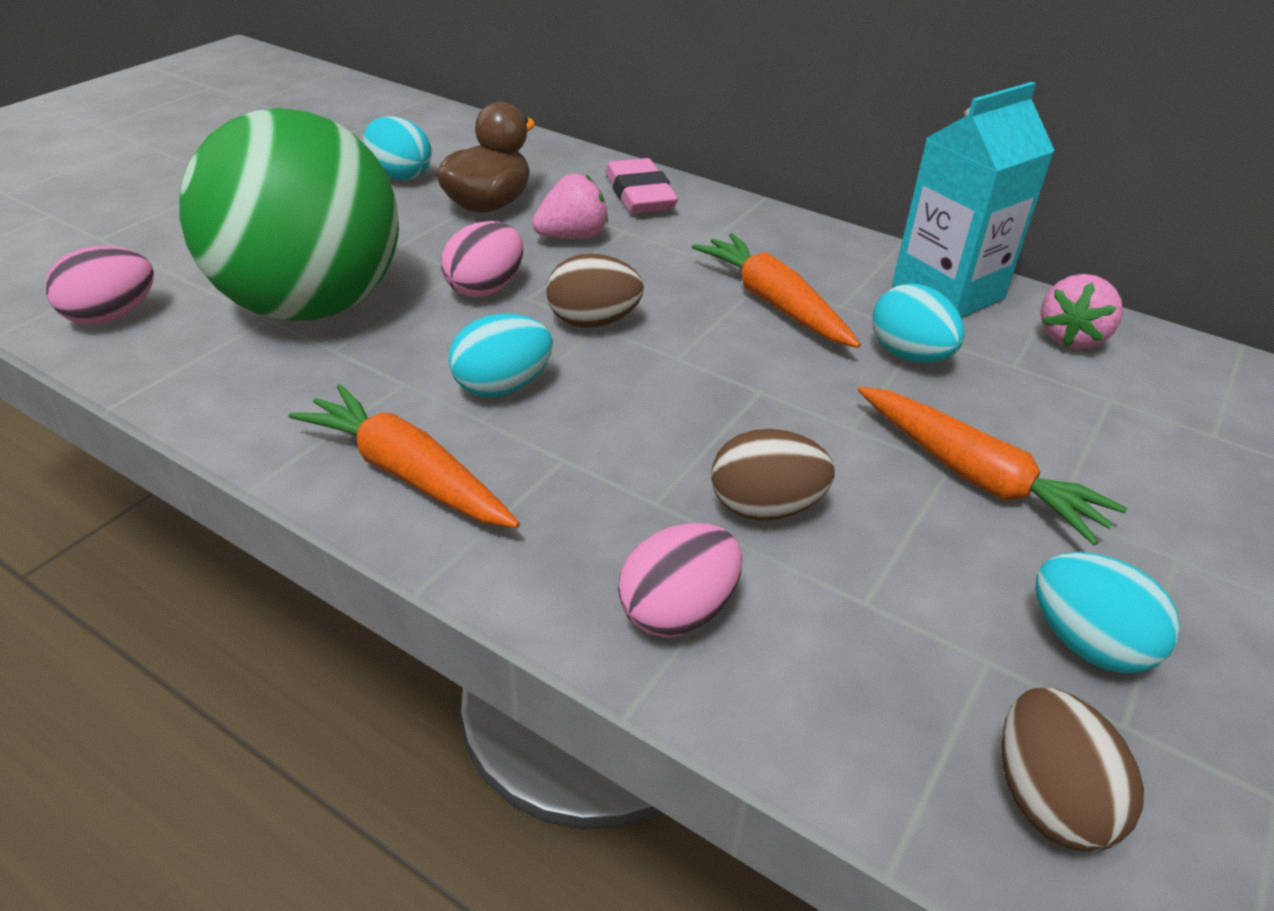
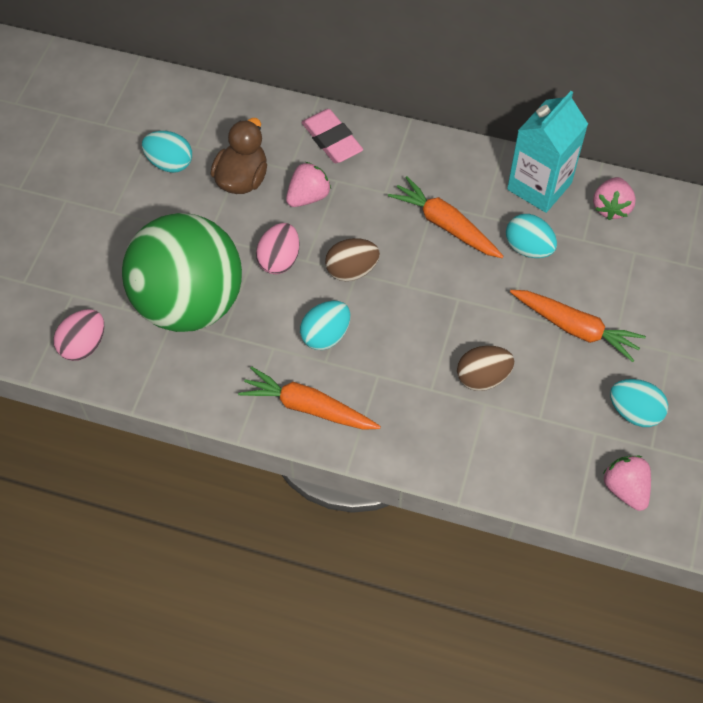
camera: 15 degrees left, 20 degrees up
pink egg [618,523,742,637] -> none
brown egg [1002,688,1144,852] -> pink strawberry [603,456,651,511]

